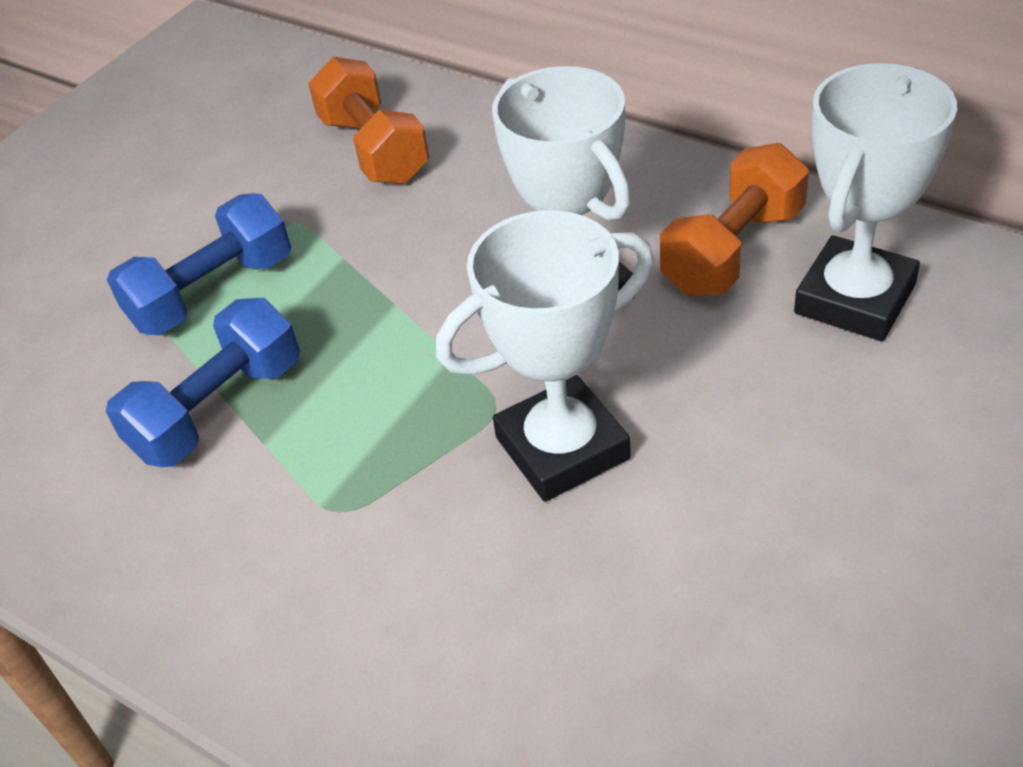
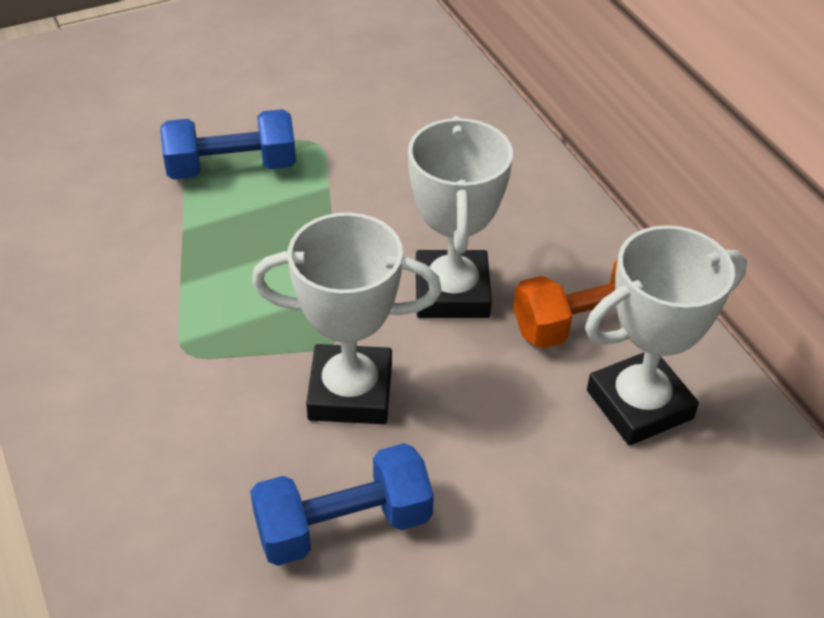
camera: 25 degrees right, 0 degrees up
blue dumbbell [106,298,300,467] -> blue dumbbell moved to [250,443,434,566]
orange dumbbell [308,57,429,184] -> none

